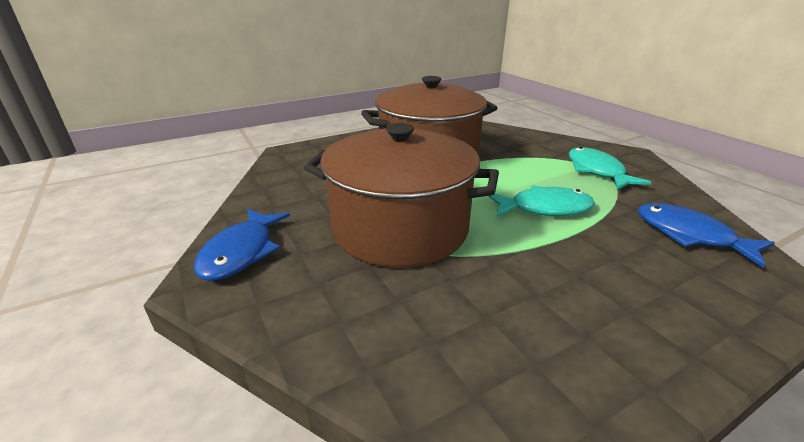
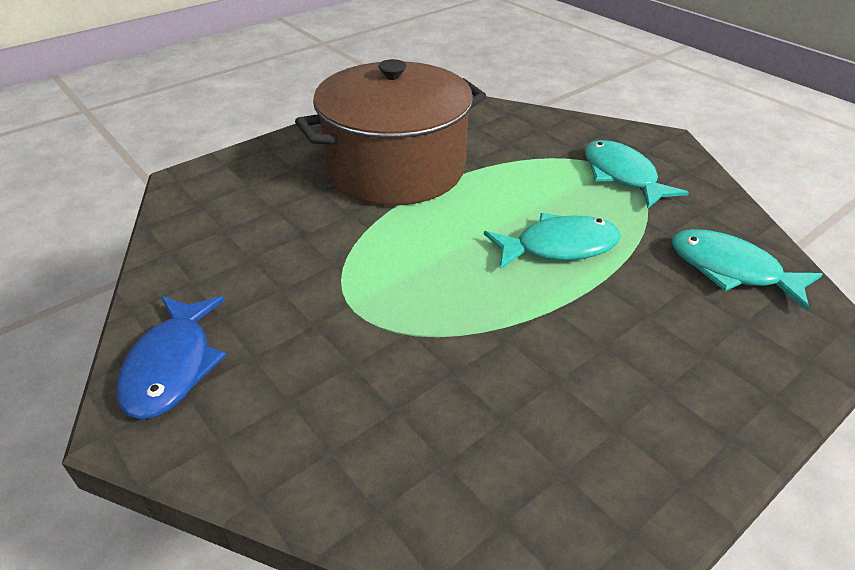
camera: 10 degrees left, 10 degrees up
brown pot [304,123,499,268] -> none
blue fish [638,203,775,268] -> turquoise fish [672,229,823,311]

